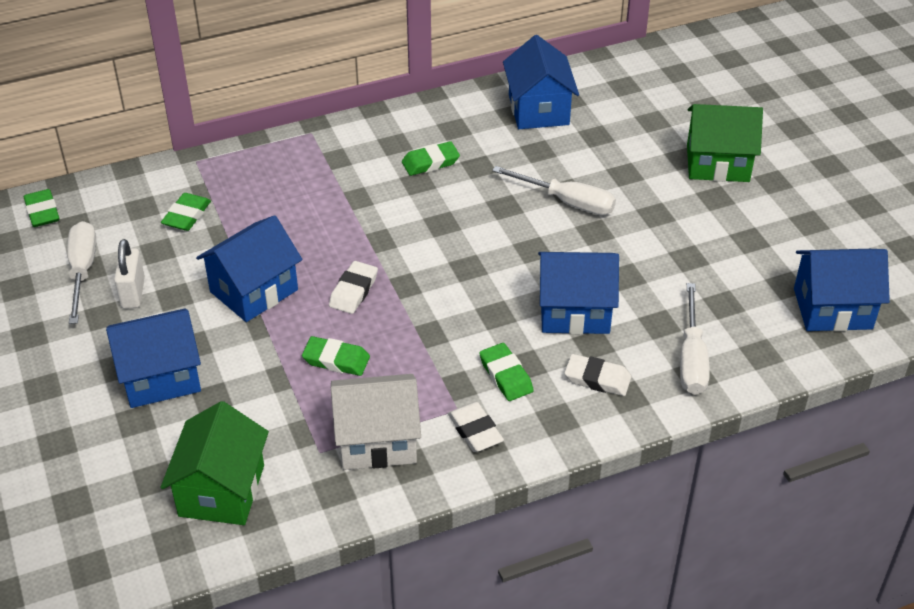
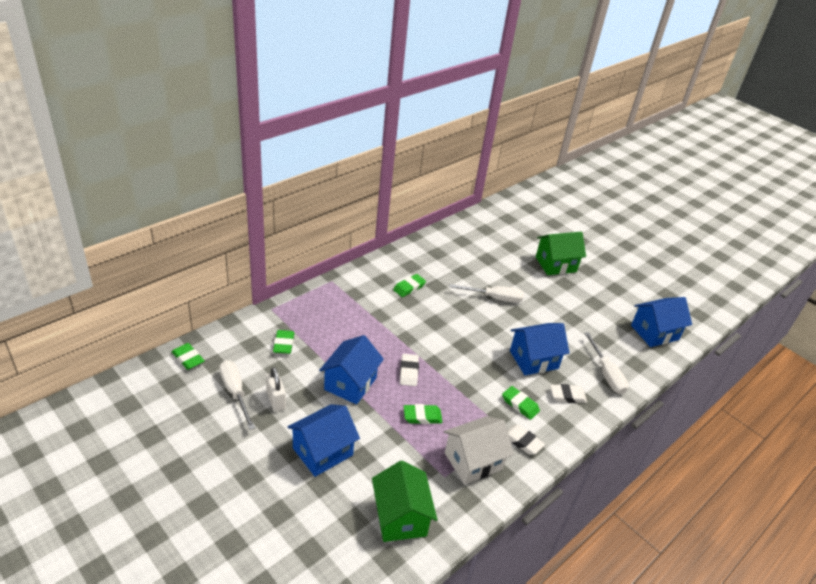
camera: 25 degrees left, 5 degrees down
blue house [503,35,579,129] -> none

